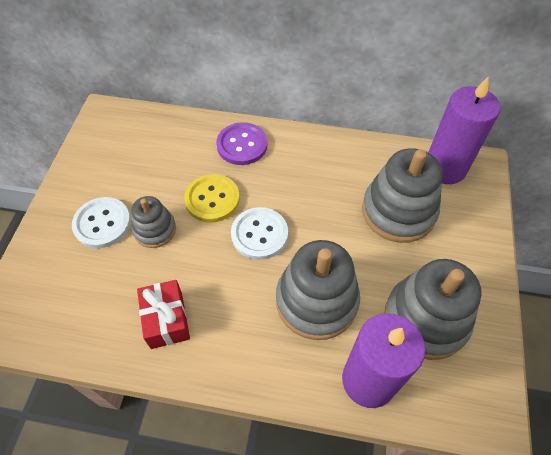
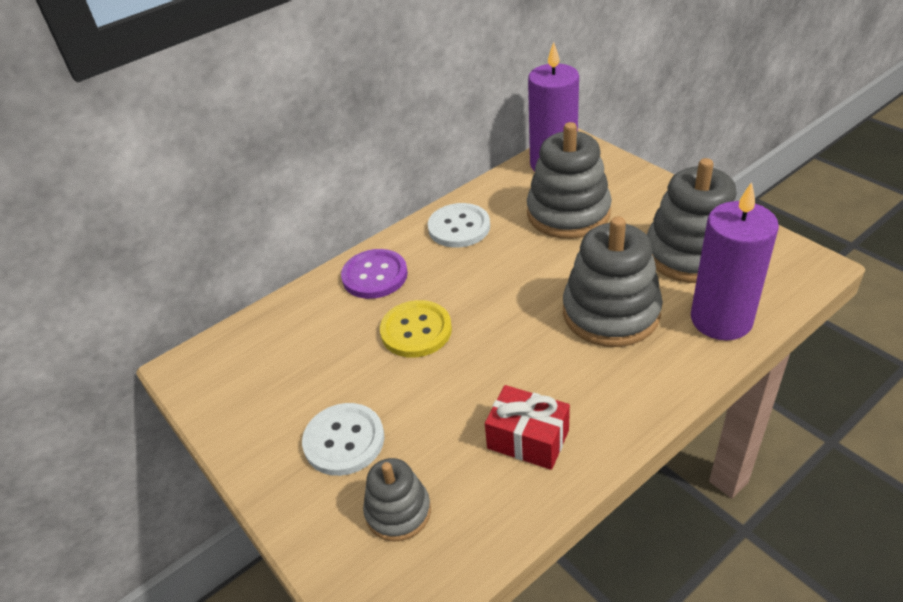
camera: 45 degrees left, 15 degrees down
grey stacking toy [131,196,176,248] -> grey stacking toy moved to [363,458,431,542]
white button [231,207,288,260] -> white button moved to [428,203,490,248]

